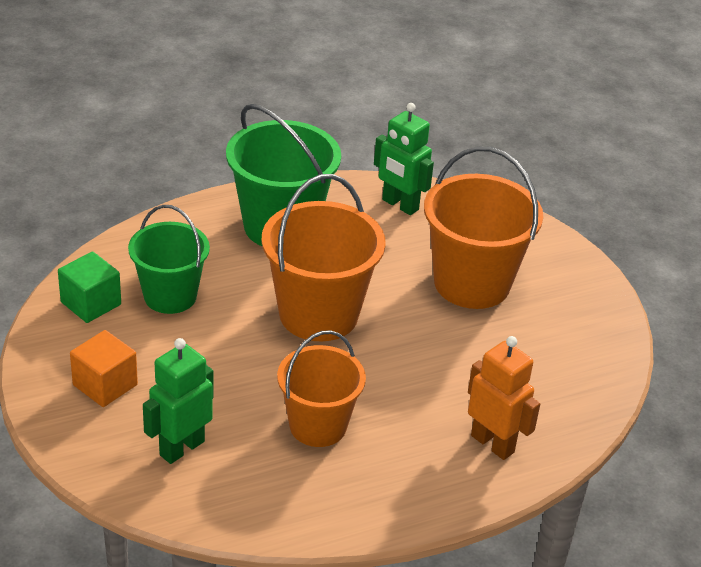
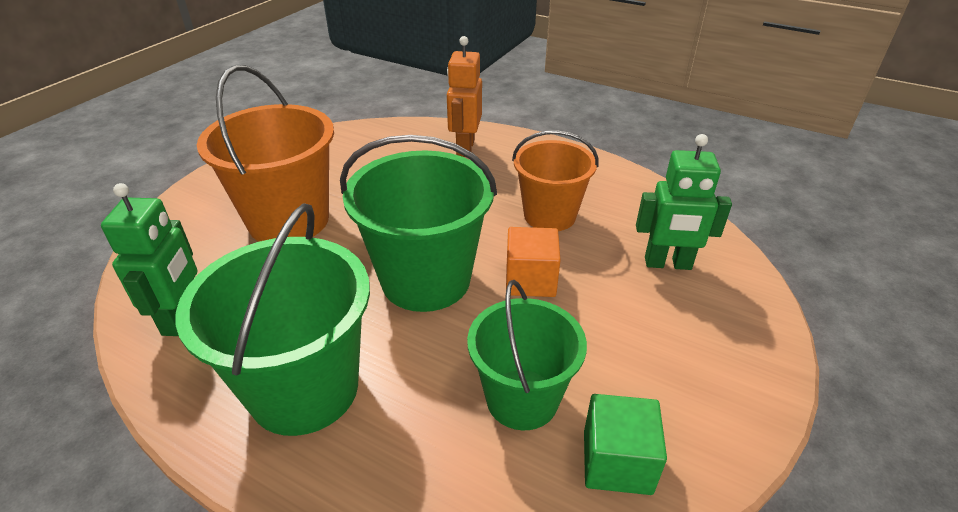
camera: 125 degrees left, 0 degrees up
orange cube [70,330,138,407] -> orange cube moved to [506,227,561,297]
orange bucket [261,174,386,341] -> green bucket [340,135,497,312]

